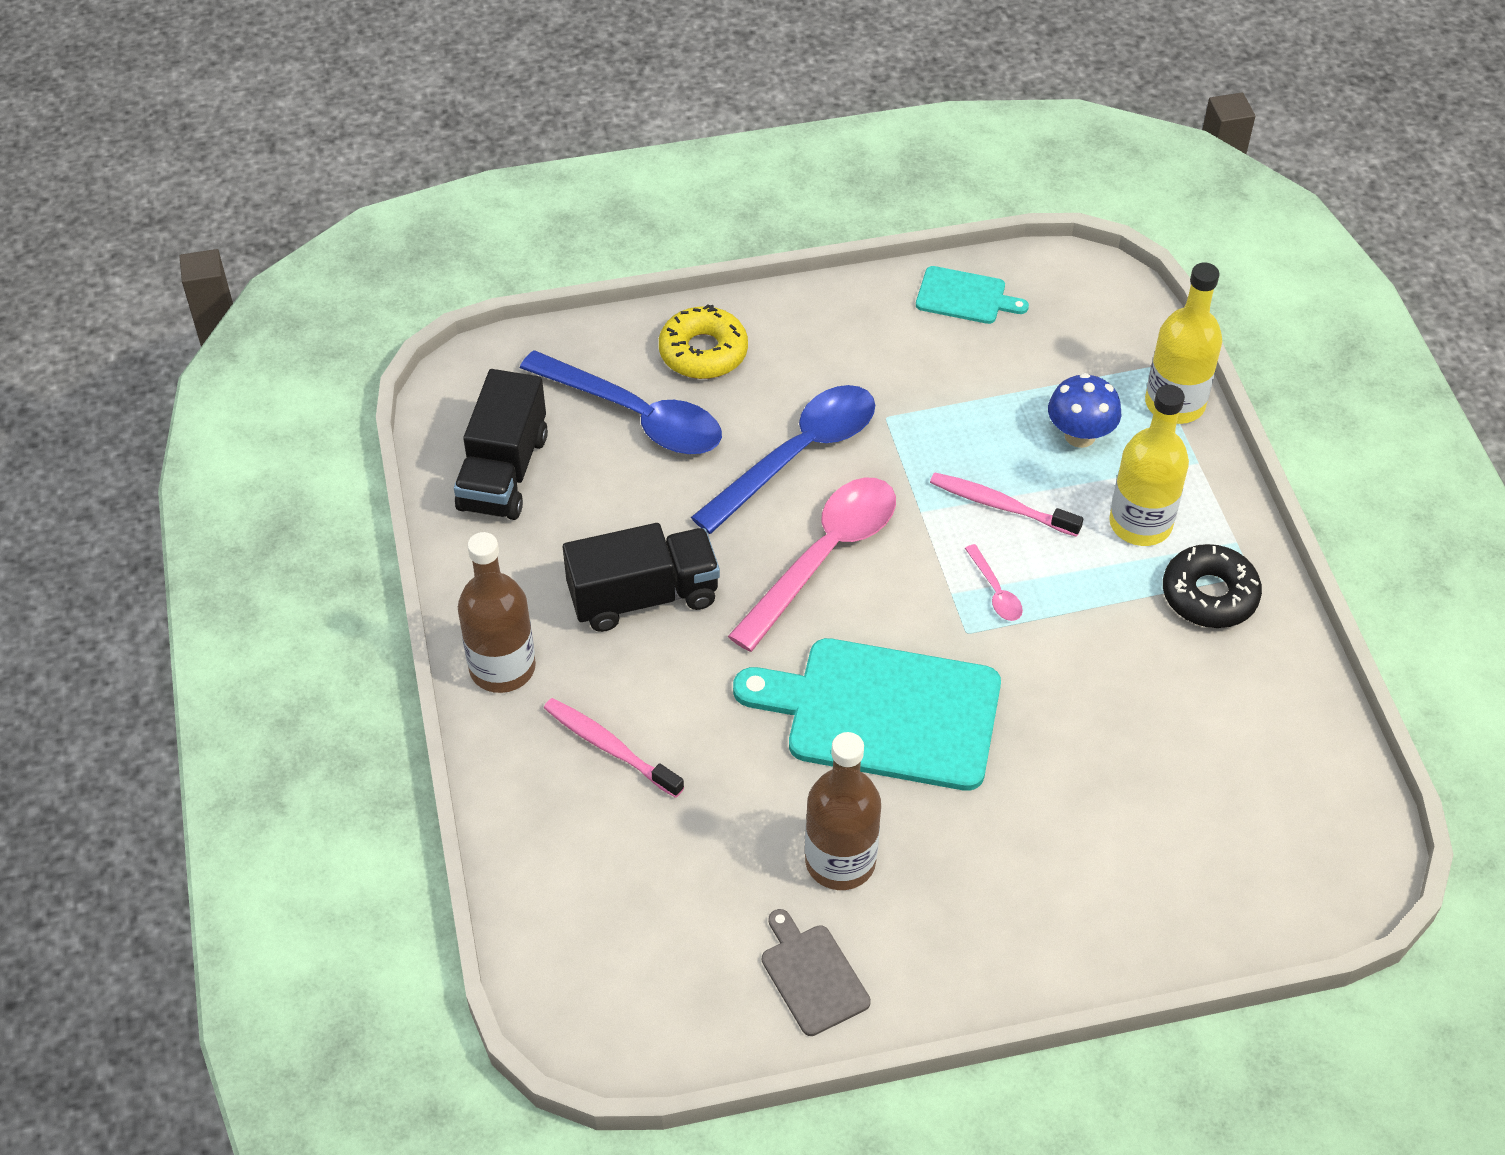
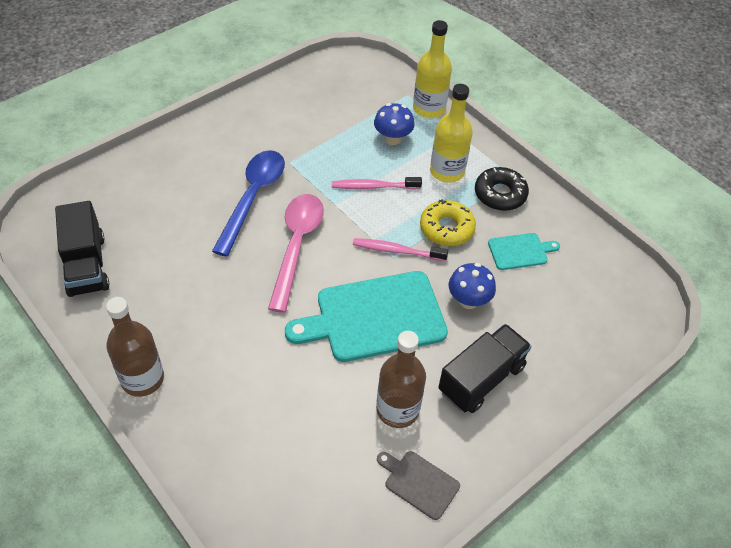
camera: 30 degrees left, 0 degrees up
blue spoon [520,350,722,454] -> none
pink toothbrush [544,698,684,798] -> pink toothbrush moved to [353,238,448,261]
black truck [563,523,720,632] -> black truck moved to [438,324,532,413]
yellow donut [659,304,748,379] -> yellow donut moved to [420,199,476,246]
turquoise cutting board [916,266,1029,324] -> turquoise cutting board moved to [488,233,560,270]
pink spoon [965,544,1023,621] -> none
none -> blue mushroom [449,263,496,309]

